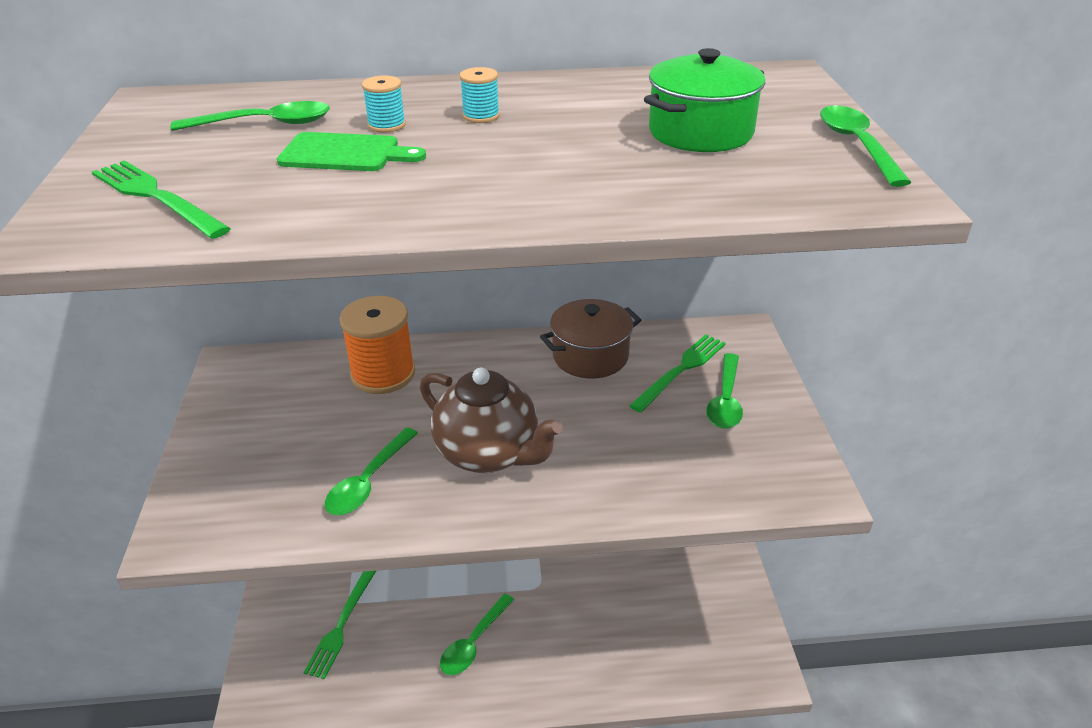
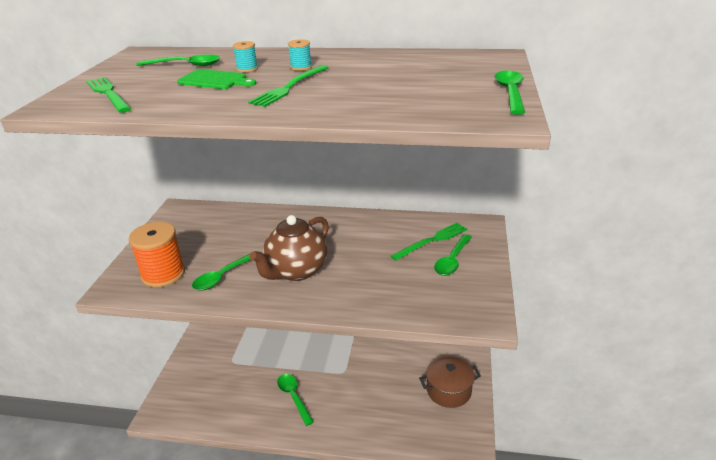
camera: 15 degrees right, 5 degrees down
green fork [303,571,376,679] -> green fork moved to [248,65,329,107]
orange spool [340,296,415,394] -> orange spool moved to [129,222,185,287]
brown teapot [420,368,563,473] -> brown teapot turned 75 degrees clockwise [249,215,329,281]
green spoon [440,593,514,675] -> green spoon turned 105 degrees clockwise [277,374,314,426]
brown pot [540,299,642,378] -> brown pot moved to [419,356,481,408]
green pot [644,48,765,152] -> none

